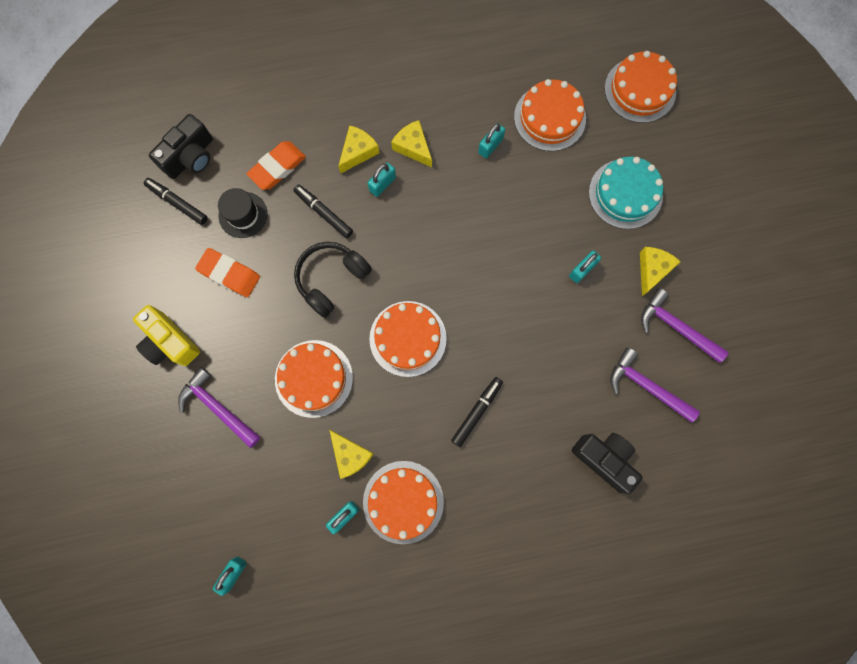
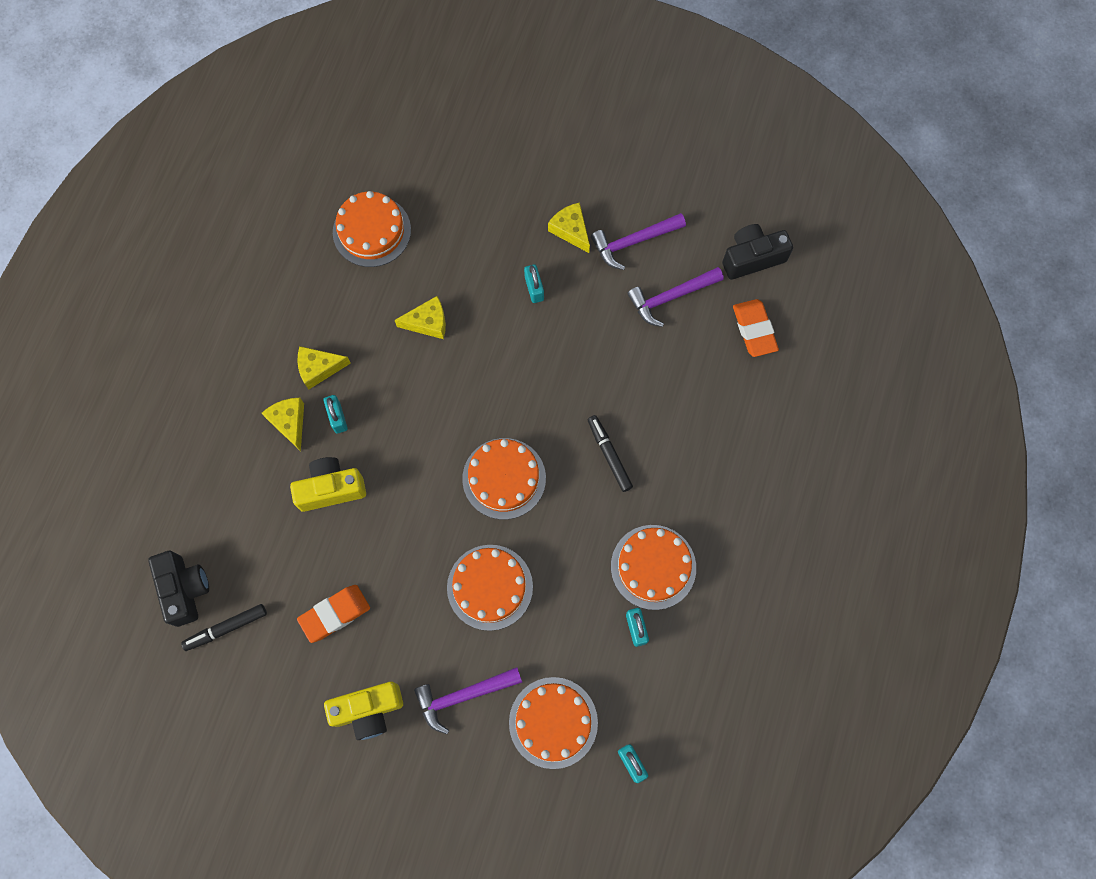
camera: 60 degrees left, 5 degrees down
black hat [218,188,267,238] -> none
orange eraser [247,141,306,190] -> orange eraser moved to [733,299,779,357]
black marker [294,184,353,238] -> yellow camera [290,457,366,512]
black headphones [294,242,372,318] -> none
yellow cheese [329,430,374,479] -> yellow cheese moved to [395,296,446,339]
turquoise padlock [478,123,505,158] -> none
black camera [572,433,643,494] -> black camera moved to [722,224,793,280]
turquoise cake [589,157,663,229] -> none
orange cake [604,51,677,123] -> orange cake moved to [509,677,598,769]

